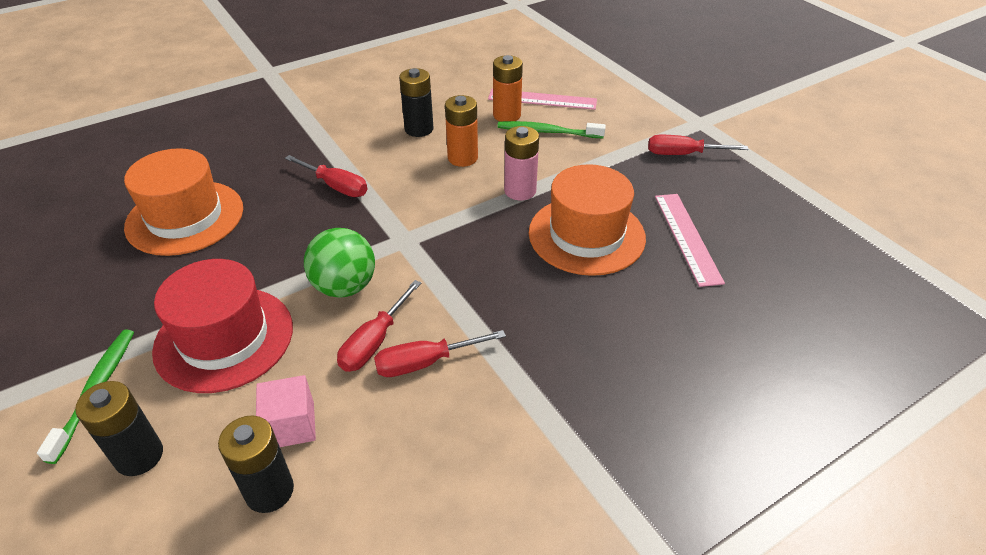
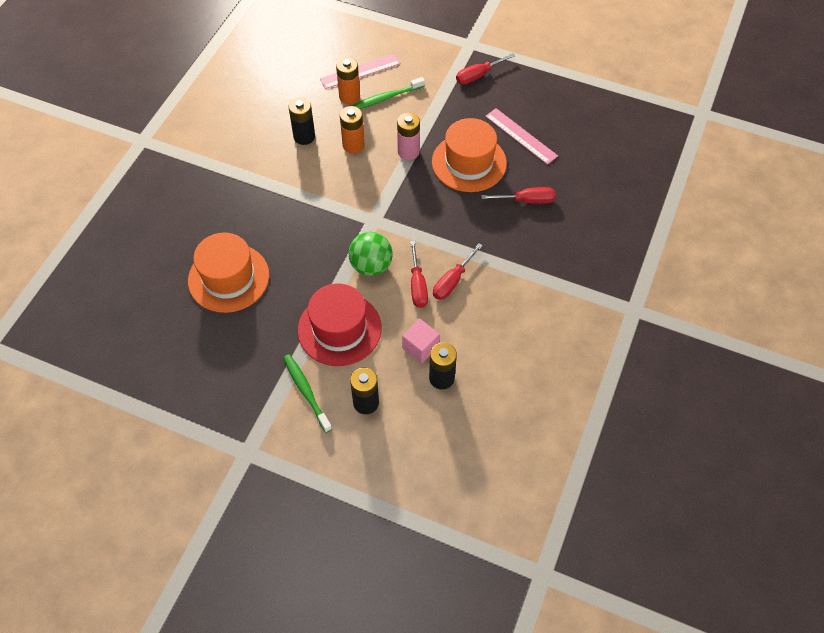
camera: 35 degrees left, 15 degrees up
red screwdriver [285,155,368,197] -> red screwdriver moved to [481,187,555,204]

